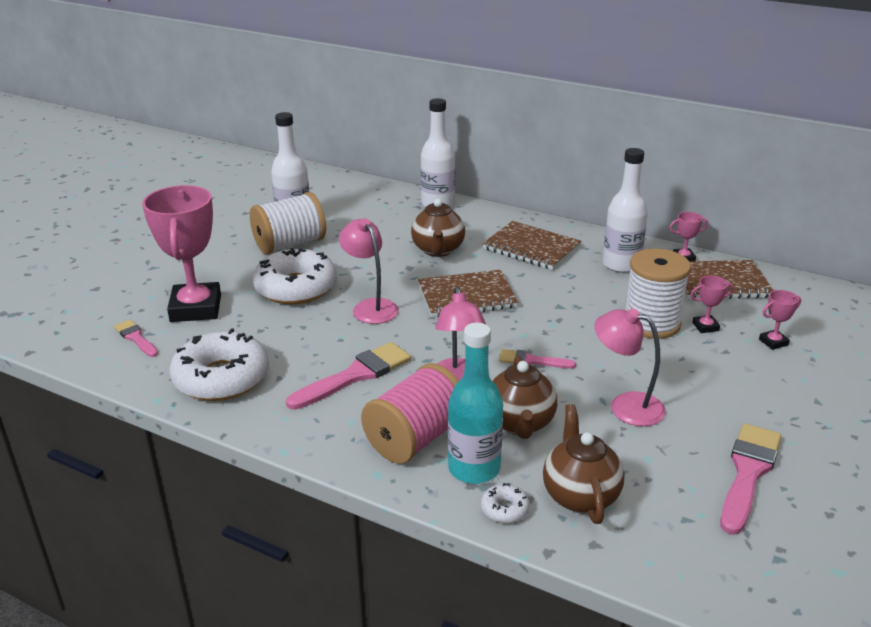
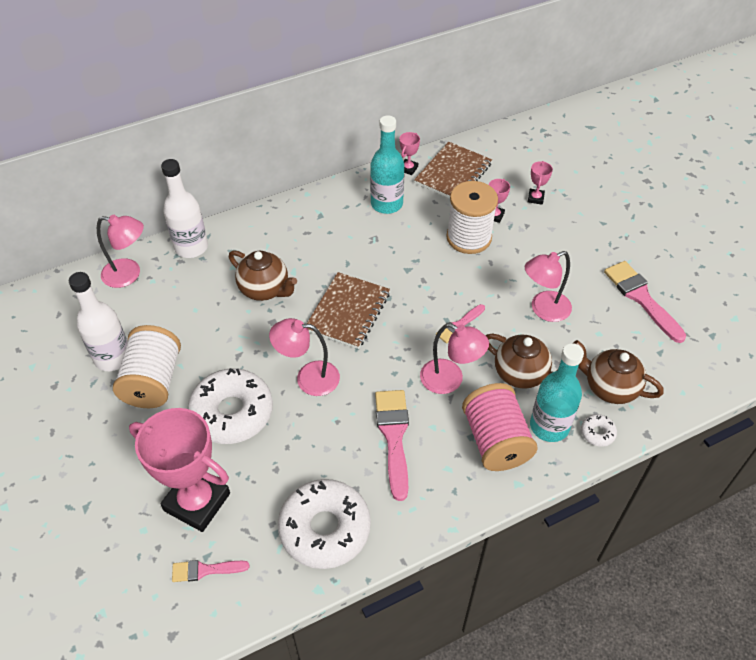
camera: 55 degrees left, 20 degrees up
brown notebook [482,221,581,270] -> none
white bottle [602,148,648,273] -> turquoise bottle [370,115,404,214]
none -> pink lamp [97,215,144,288]

